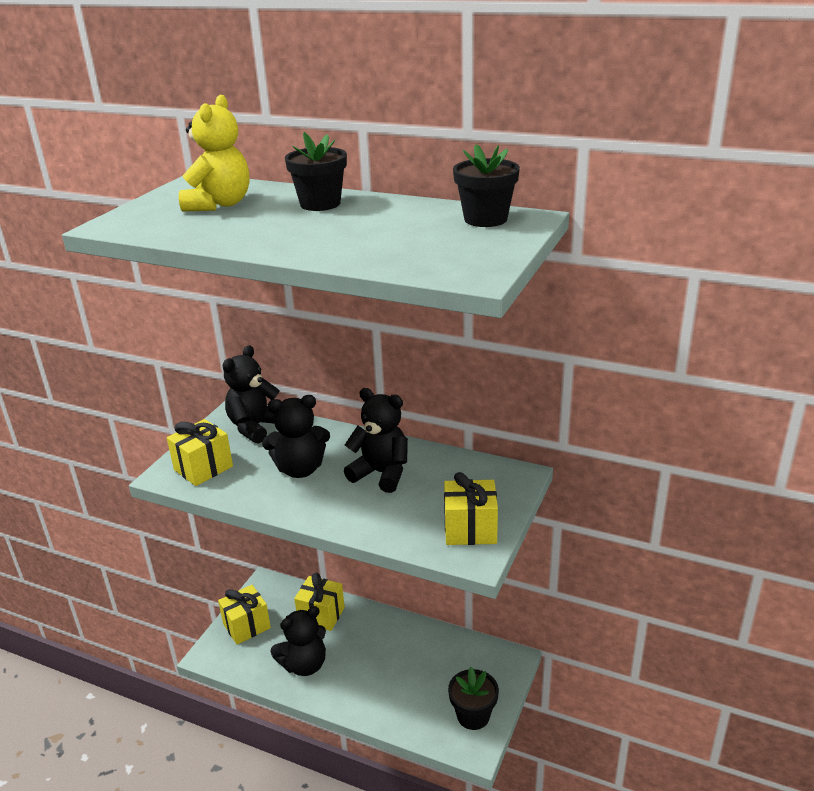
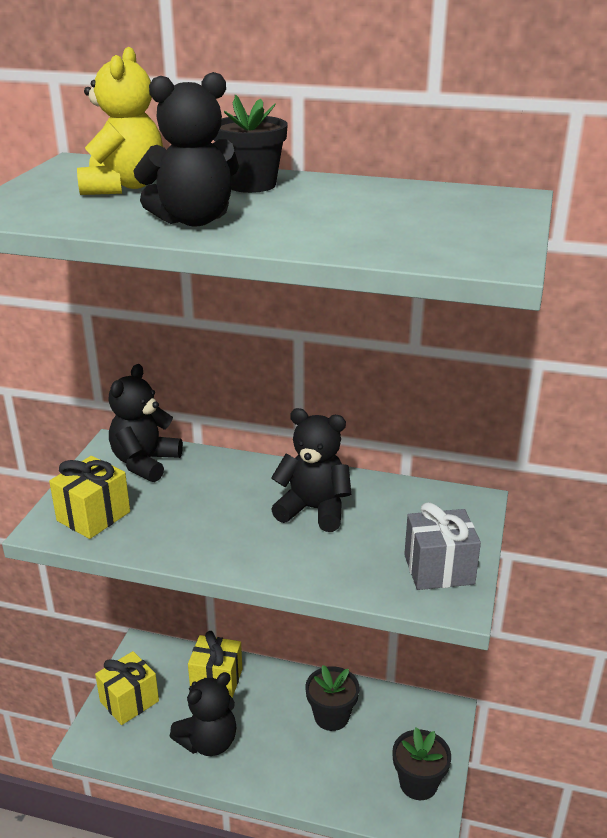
camera: 10 degrees left, 0 degrees up
black teddy bear [262,395,330,478] -> black teddy bear moved to [134,72,239,226]
yellow gift [444,472,498,545] -> grey gift [404,502,481,590]
black flower pot [453,144,520,227] -> black flower pot moved to [305,665,360,731]

